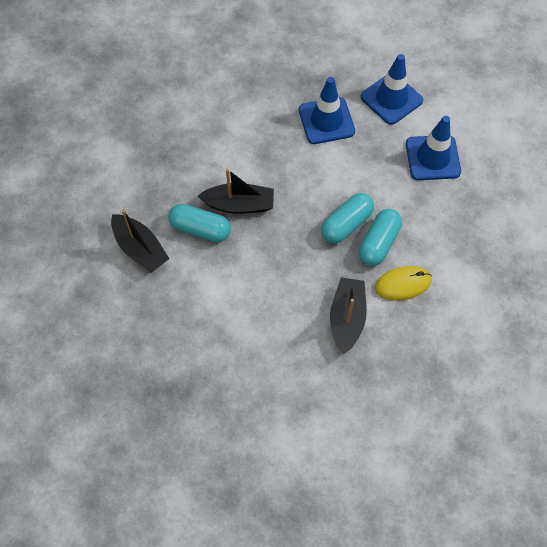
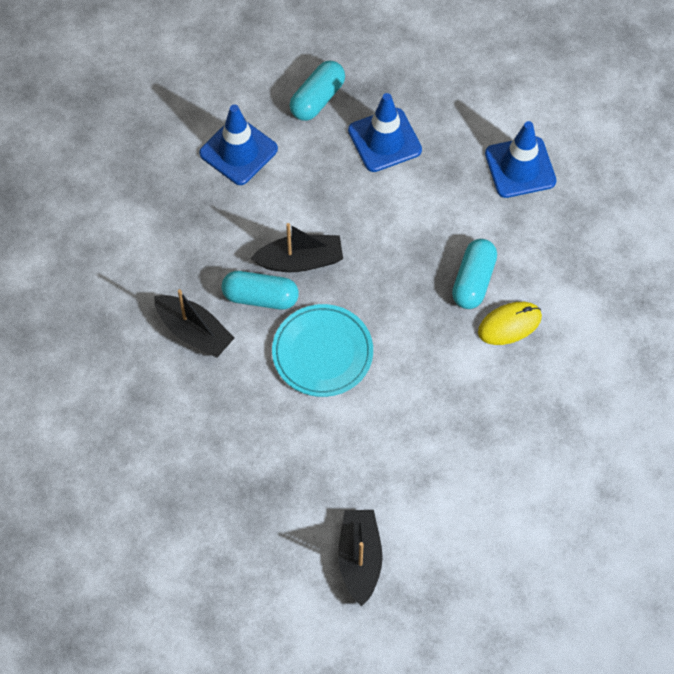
camera: 10 degrees left, 0 degrees up
turquoise capsule [321,193,374,243] -> turquoise capsule moved to [290,61,345,121]
black boat [330,277,367,354] -> black boat moved to [338,510,383,606]
blue traffic cone [361,54,423,125] -> blue traffic cone moved to [199,105,278,185]
none -> turquoise plate [272,304,373,397]

